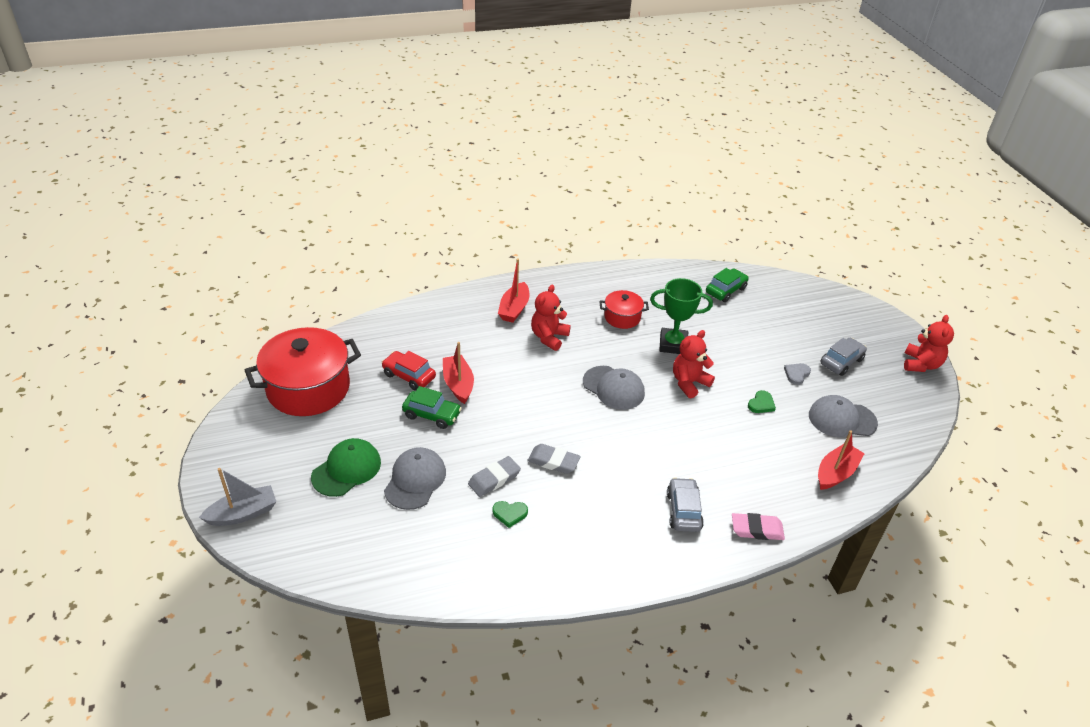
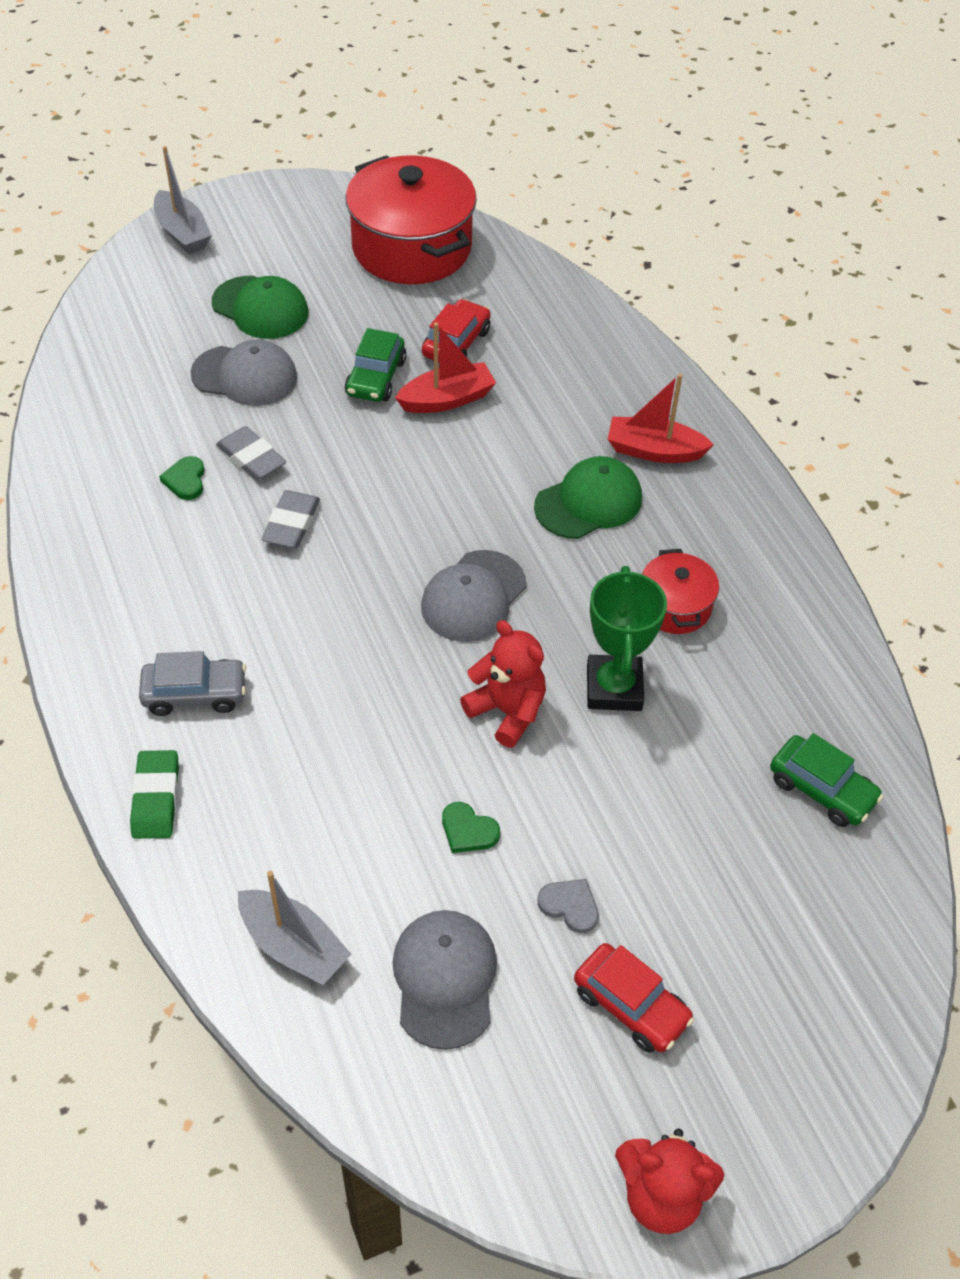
camera: 85 degrees right, 10 degrees up
red teddy bear [531,284,571,351] -> green cap [534,456,642,539]
pink eraser [732,513,785,540] -> green eraser [130,750,179,839]
red boat [818,430,865,490] -> grey boat [238,871,351,985]
grey car [820,338,867,376] -> red car [574,943,694,1053]

